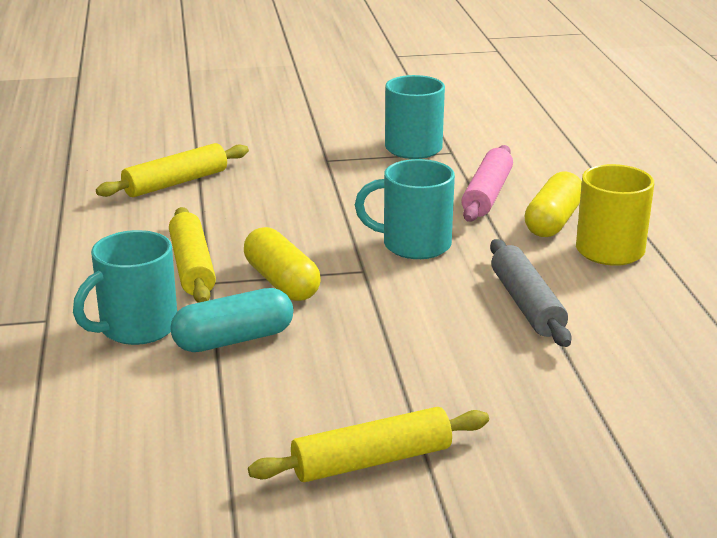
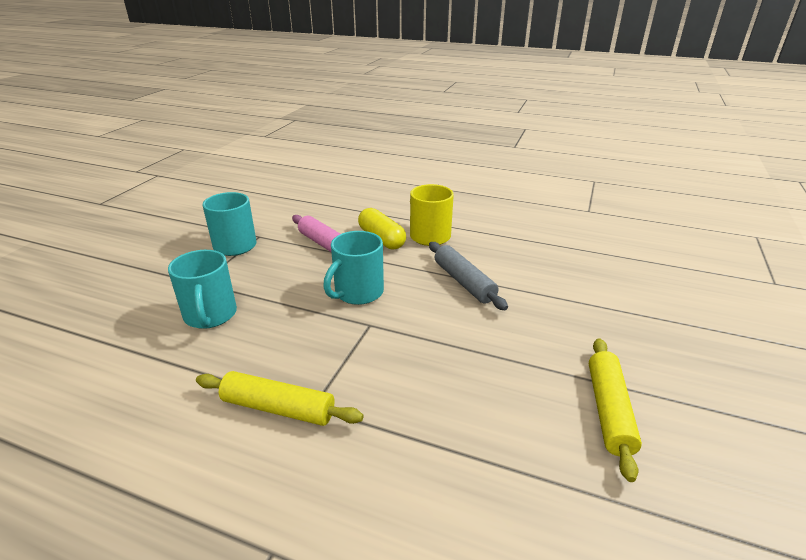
camera: 60 degrees left, 5 degrees up
turquoise mug [73,230,177,345] -> turquoise mug moved to [168,250,237,329]
yellow rolling pin [96,143,249,197] -> none
turquoise capsule [170,288,293,352] -> none
yellow capsule [244,227,321,301] -> none
grey rolling pin [490,239,572,347] -> grey rolling pin turned 45 degrees clockwise [429,242,508,310]

